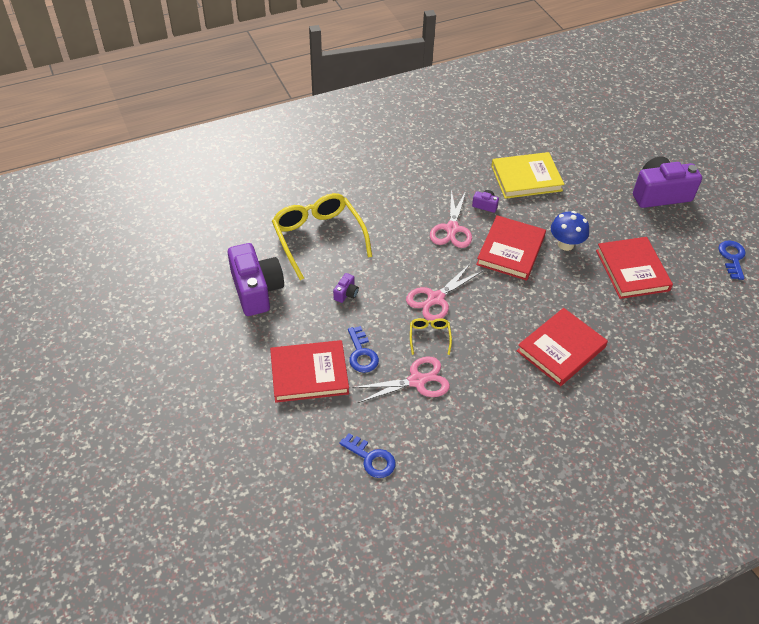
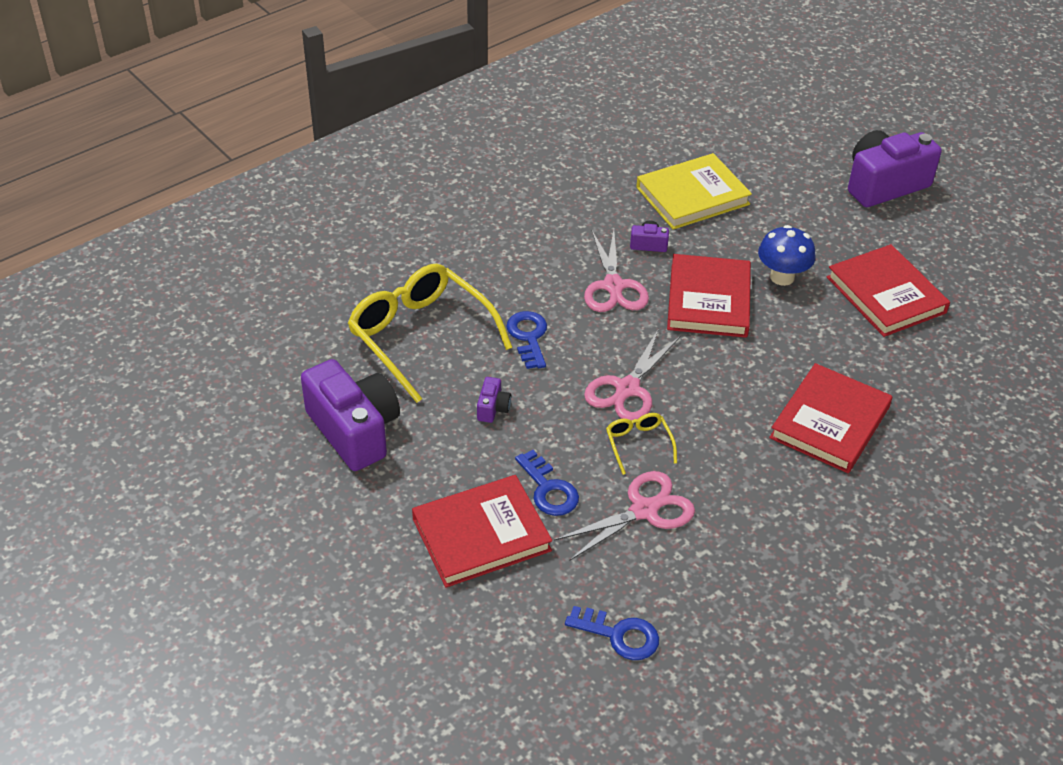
camera: 15 degrees left, 5 degrees down
blue key [719,240,746,280] -> blue key moved to [506,311,547,369]

